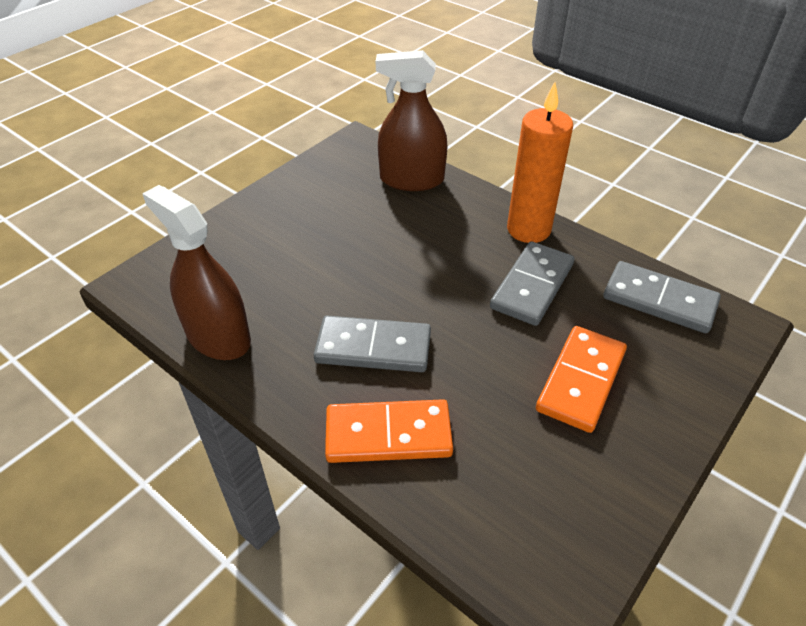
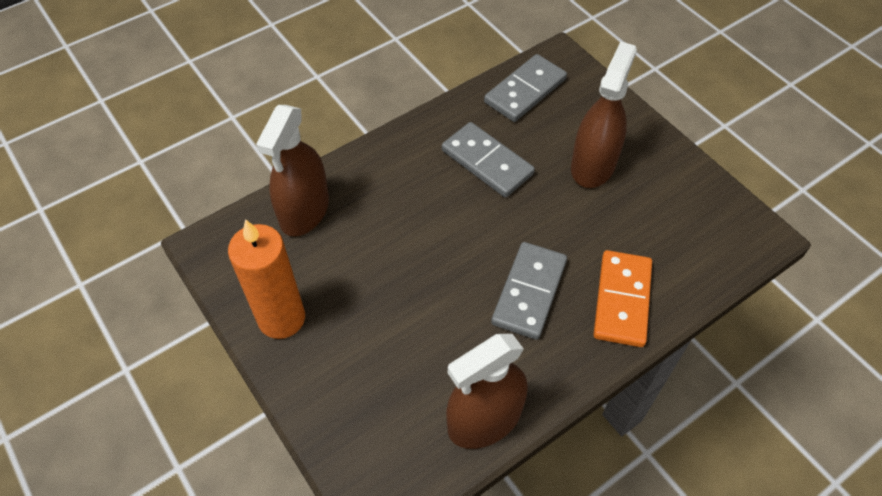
camera: 75 degrees left, 10 degrees up
orange candle [507,82,573,243] -> orange candle moved to [228,219,305,339]
orange domino [536,326,627,433] -> brown spray bottle [571,42,637,188]

